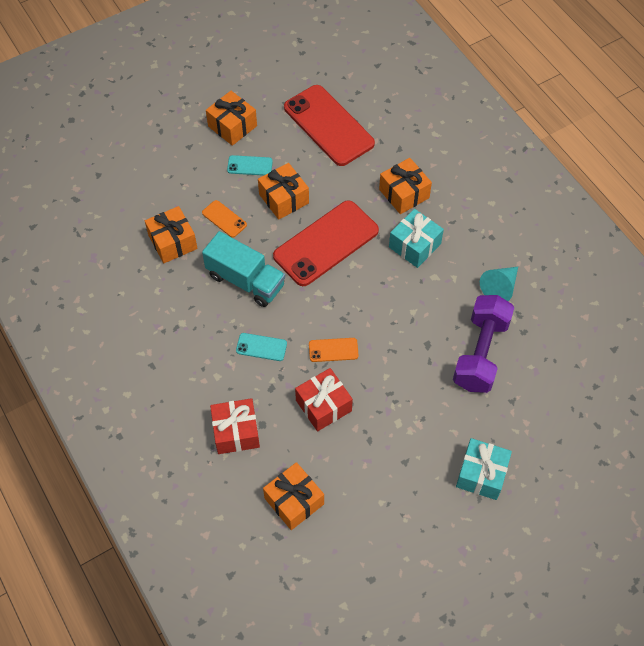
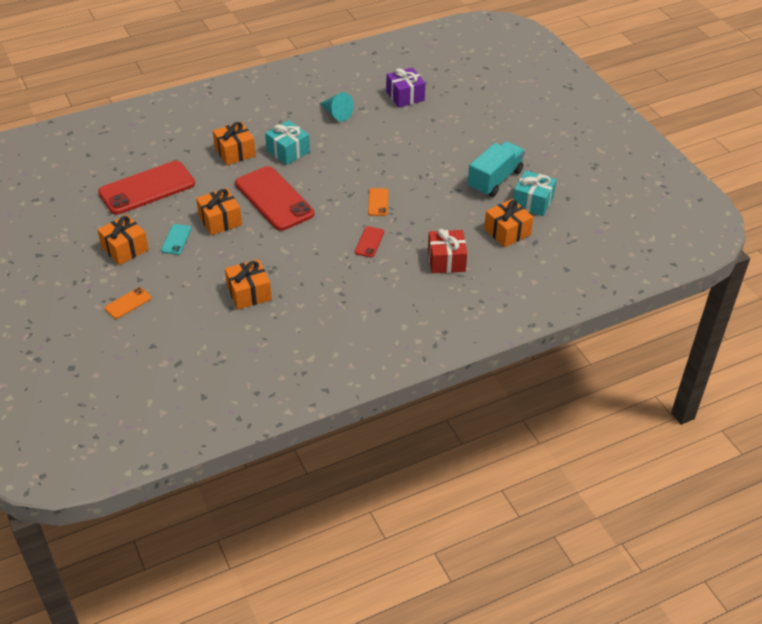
camera: 85 degrees left, 15 degrees down
orange phone [202,200,247,238] -> orange phone moved to [105,287,151,319]
turquoise truck [202,231,285,307] -> turquoise truck moved to [468,141,525,197]
turquoise phone [236,333,287,361] -> red phone [355,226,384,258]
red gift [295,368,353,431] -> none
purple dumbbell [453,295,514,393] -> none
turquoise gift [456,438,512,500] -> turquoise gift moved to [513,170,556,216]
none -> purple gift [386,67,425,108]

